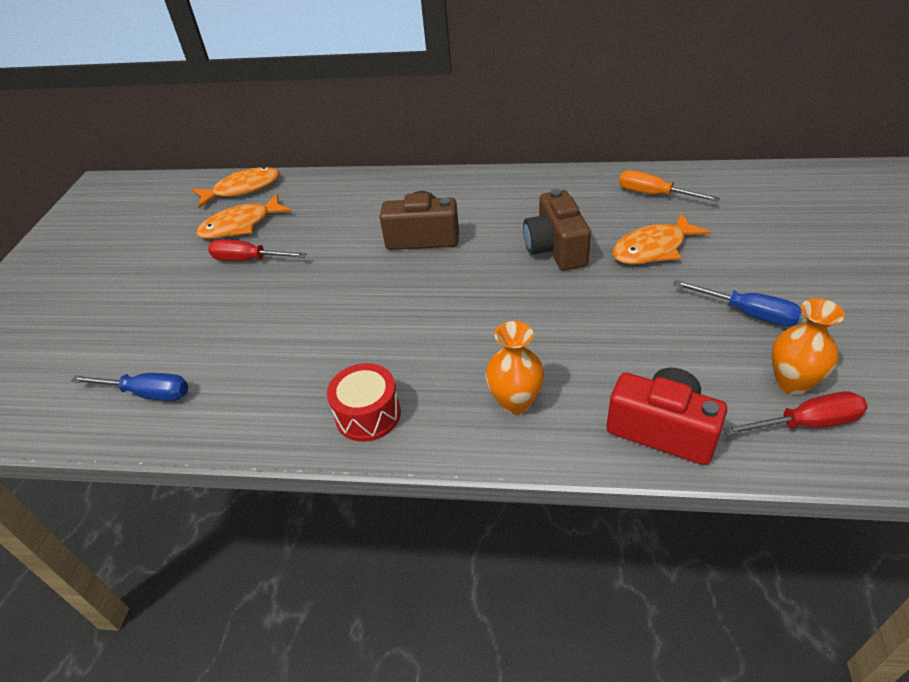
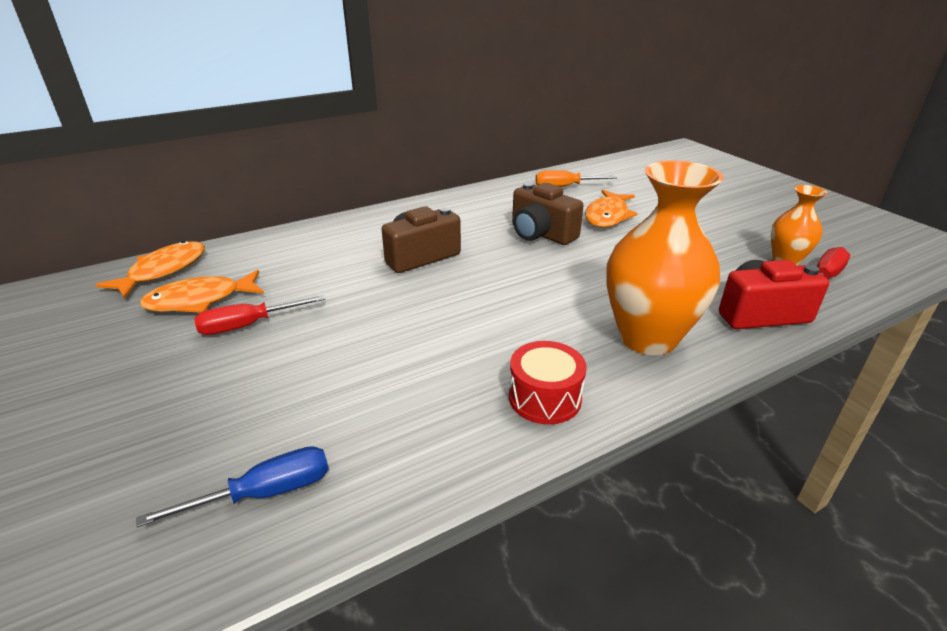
camera: 40 degrees left, 10 degrees down
orange fish [196,194,292,239] -> orange fish turned 45 degrees clockwise [139,270,264,313]
orange vase [485,321,544,414] -> orange vase [606,160,724,355], size x1.87
blue screwdriver [673,280,802,326] -> none

